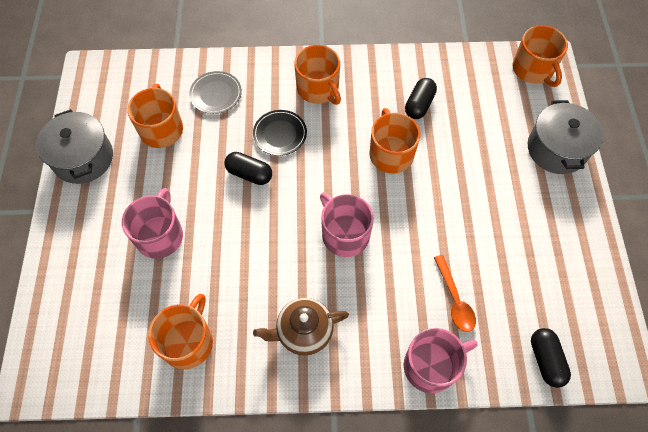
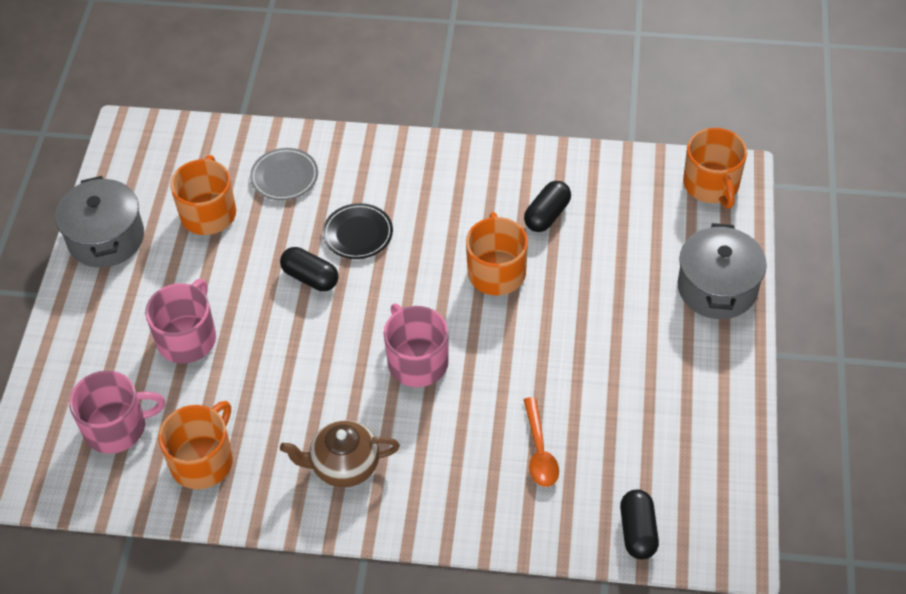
camera: 10 degrees right, 10 degrees down
orange mug [294,45,341,105] -> none
pink mug [404,328,478,393] -> pink mug moved to [69,370,165,454]

